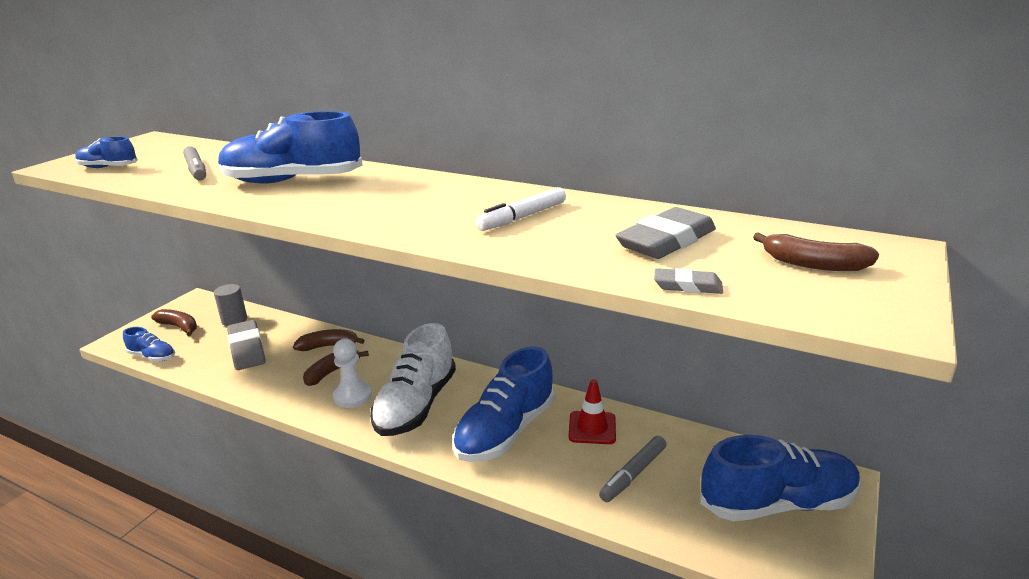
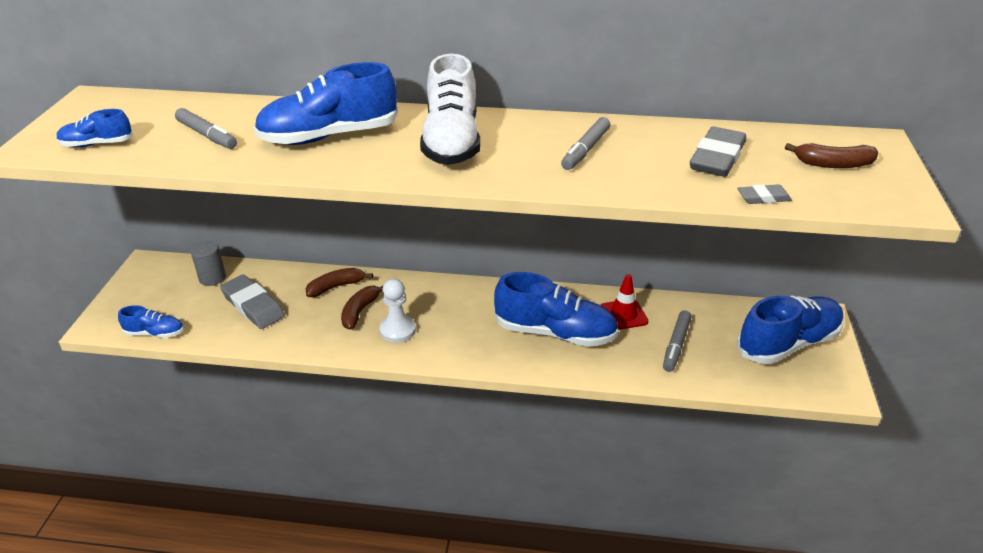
camera: 20 degrees left, 10 degrees up
brown banana [151,309,197,336] -> none
white shoe [370,323,456,436] -> white shoe moved to [420,54,480,165]
blue shoe [453,346,555,462] -> blue shoe turned 90 degrees counterclockwise [494,272,619,347]
white marker [476,187,566,231] -> grey marker [561,117,610,170]

